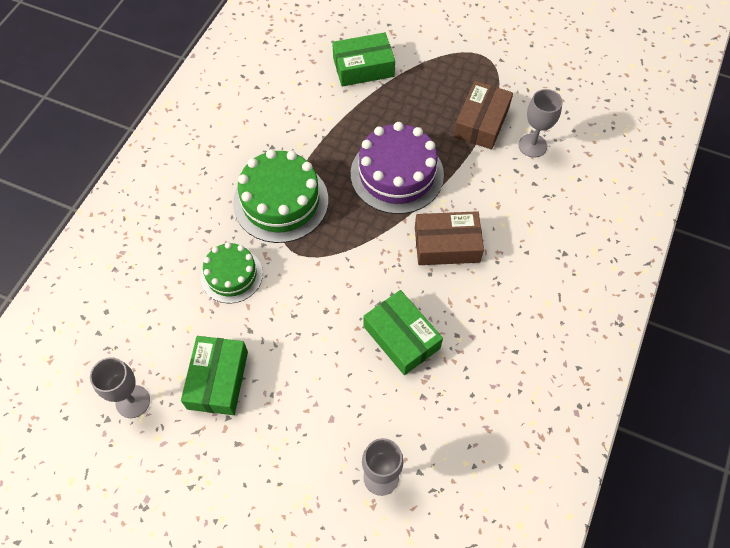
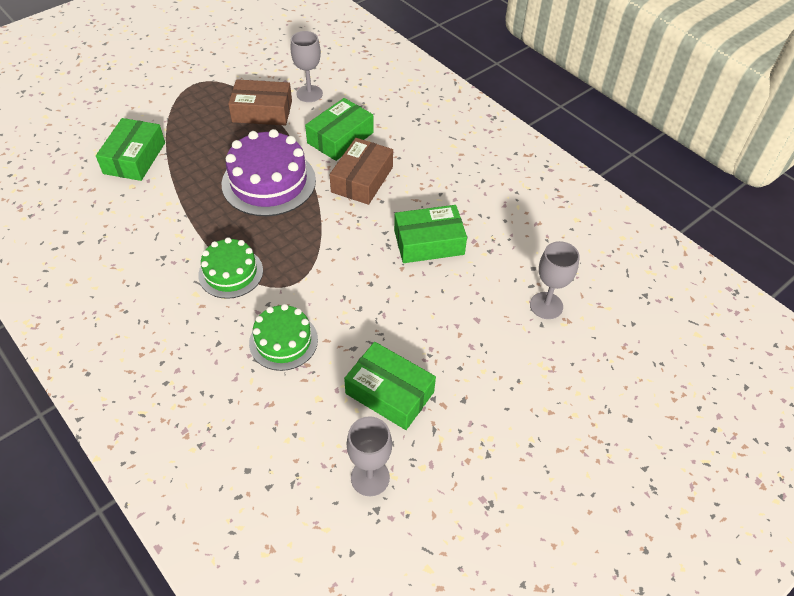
camera: 65 degrees left, 10 degrees down
green cake [233,149,328,243] -> green cake [198,237,263,299], size x0.62
brown box [454,81,513,150] -> brown box turned 45 degrees counterclockwise [228,79,292,125]
none -> green box [305,98,374,161]

